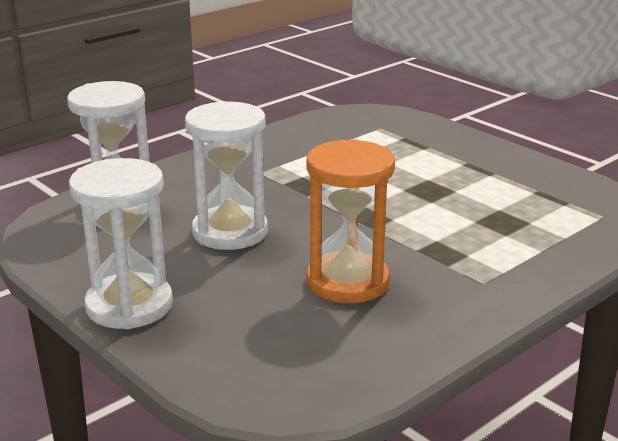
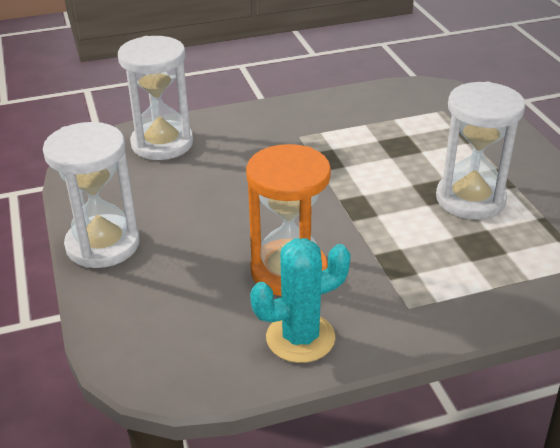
camera: 25 degrees right, 10 degrees up
white hourglass [185,101,268,250] -> white hourglass moved to [436,82,525,219]
none -> turquoise cactus [250,238,351,363]

